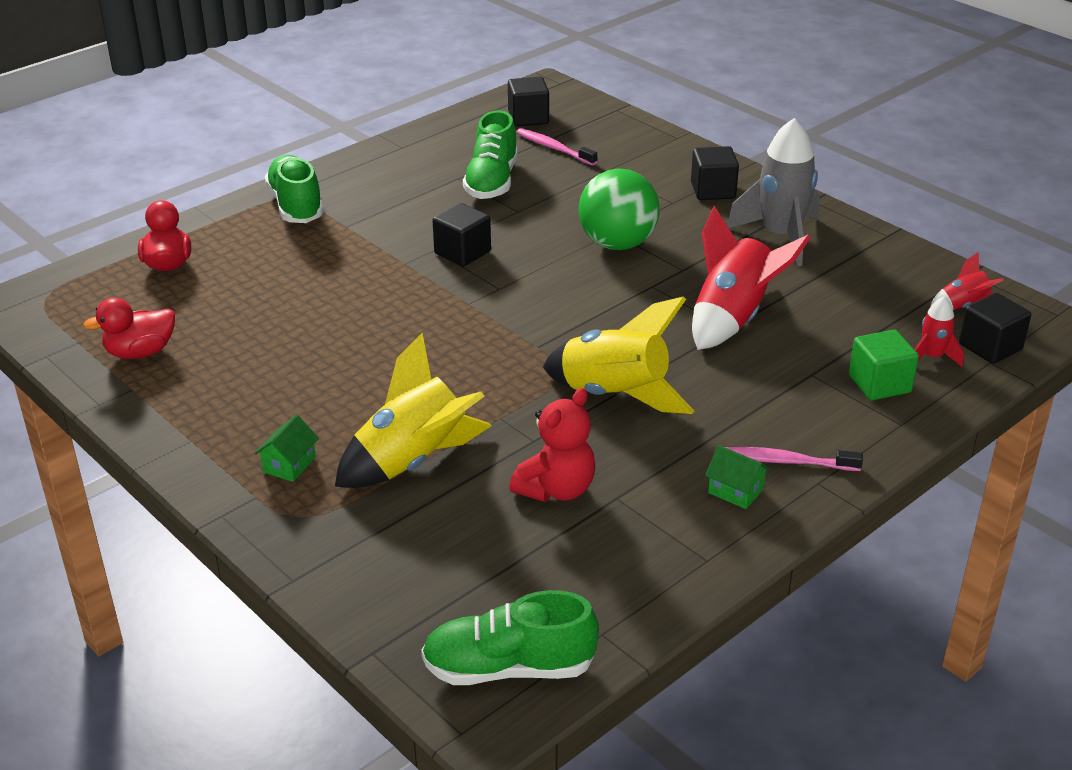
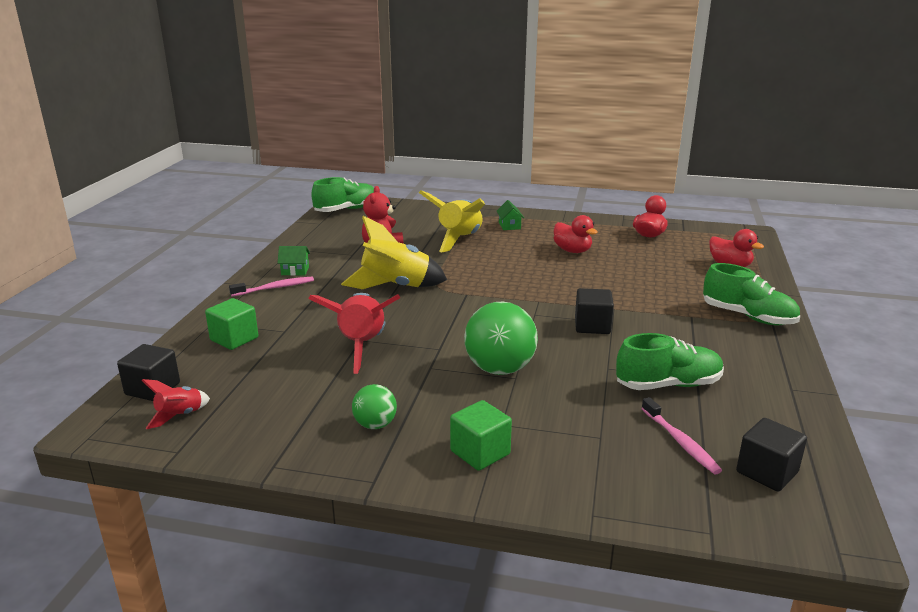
camera: 145 degrees right, 10 degrees down
green shoe [463,110,518,199] -> green shoe turned 105 degrees clockwise [616,333,724,390]
pink toothbrush [516,128,597,165] -> pink toothbrush turned 60 degrees clockwise [641,397,722,474]
black cube [691,146,739,200] -> green cube [450,400,512,471]
grey rocket [727,118,819,266] -> green ball [352,384,397,429]
red rocket [914,296,964,367] -> none
none -> red duck [554,215,598,253]

